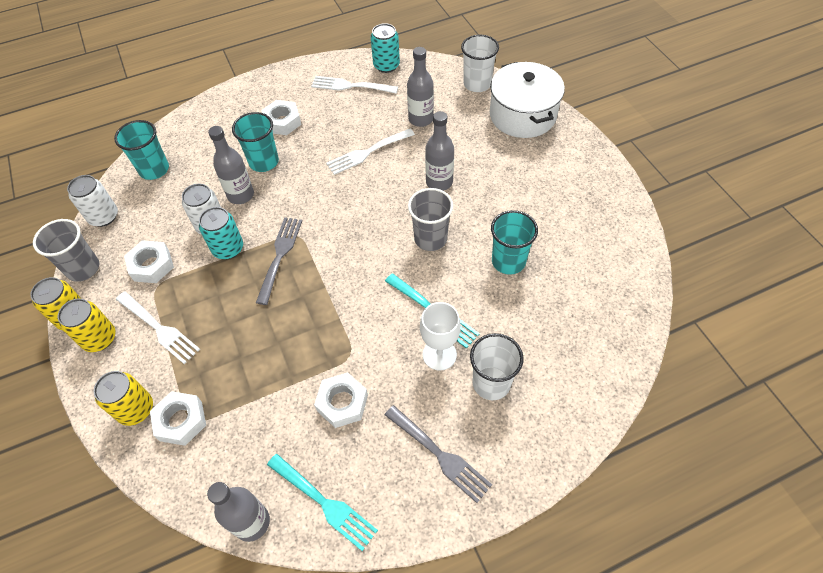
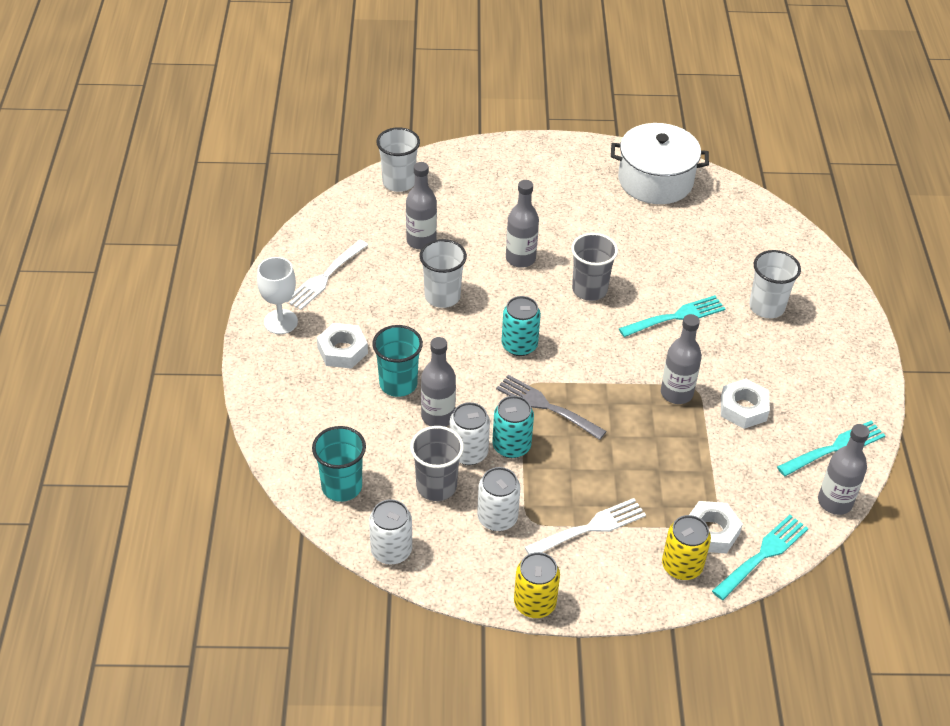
camera: 70 degrees left, 10 degrees down
grey cup [33,219,99,282] -> grey cup moved to [410,426,464,501]
yellow can [58,298,116,352] -> none
white nut [124,240,174,283] -> white can [477,467,521,531]
white fork [326,129,415,175] -> white cup [419,239,467,308]
turquoise can [370,23,400,73] -> turquoise can moved to [502,296,541,356]
grey fork [385,405,492,503] -> none
white goblet [420,302,461,371] -> white goblet moved to [257,257,298,334]
white pot [490,62,565,138] -> white pot moved to [611,123,709,204]
turquoise cup [491,210,538,275] -> none
none -> grey bottle [661,314,702,404]
none -> turquoise fork [712,515,809,600]

